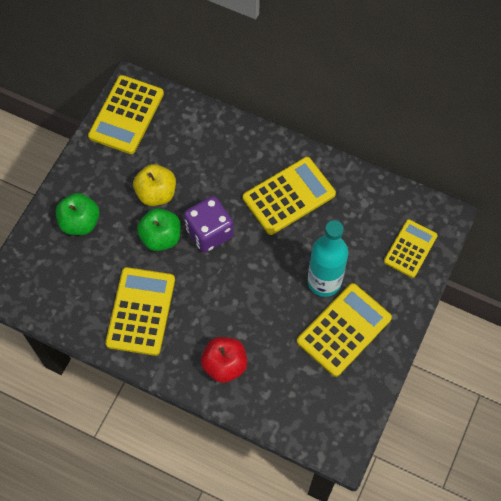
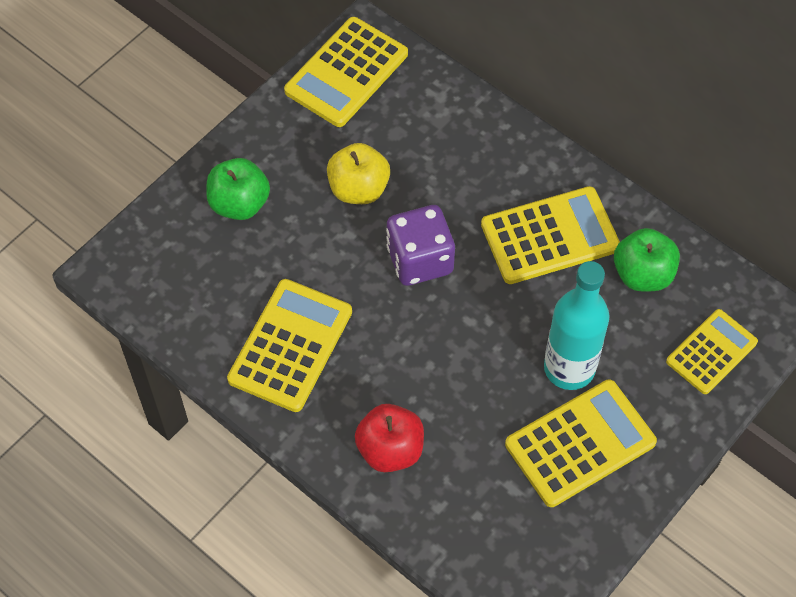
camera: 15 degrees right, 5 degrees down
green apple [137,208,181,251] -> green apple moved to [614,228,680,291]

